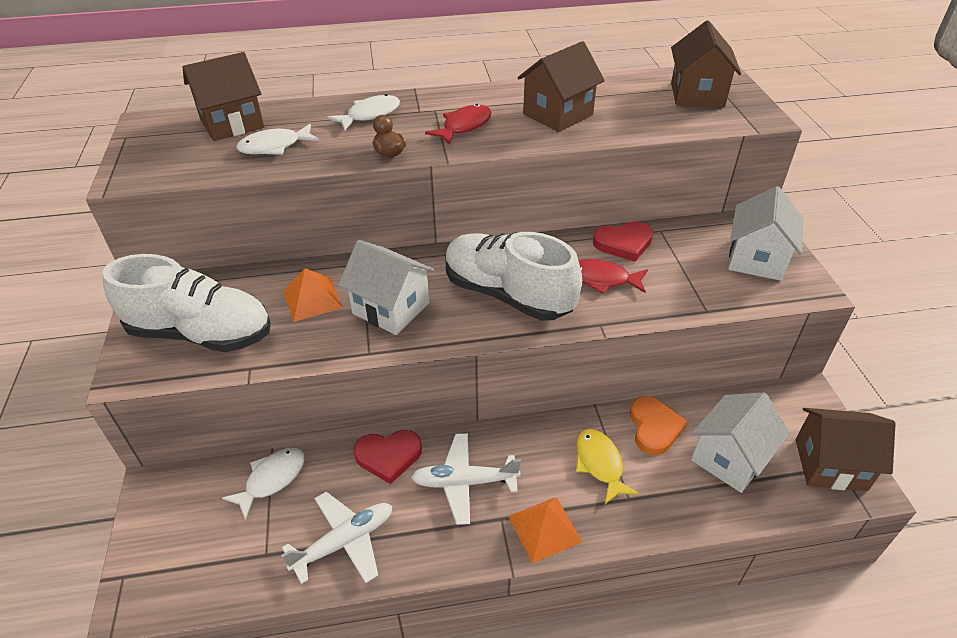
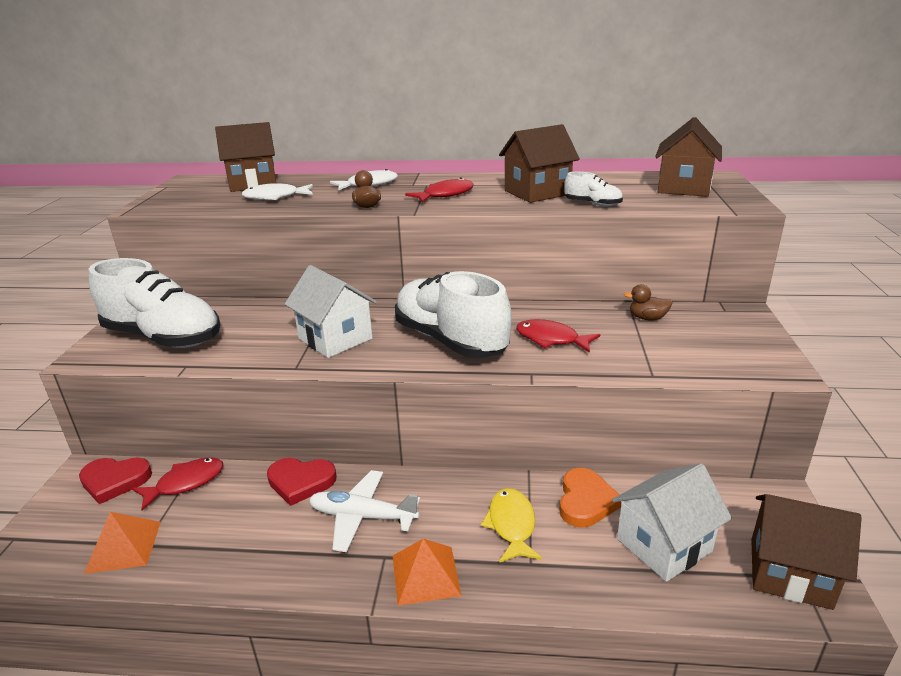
camera: 15 degrees right, 15 degrees down
white fish [222,448,305,520] -> red fish [132,457,223,511]
white plane [281,492,392,584] -> none
orange pyramid [283,268,343,322] -> orange pyramid moved to [84,512,161,574]
red heart [593,221,653,262] -> red heart moved to [79,457,152,504]
white house [728,186,803,281] -> none
none -> white shoe [564,172,623,207]
none -> brown duck [624,284,673,320]

